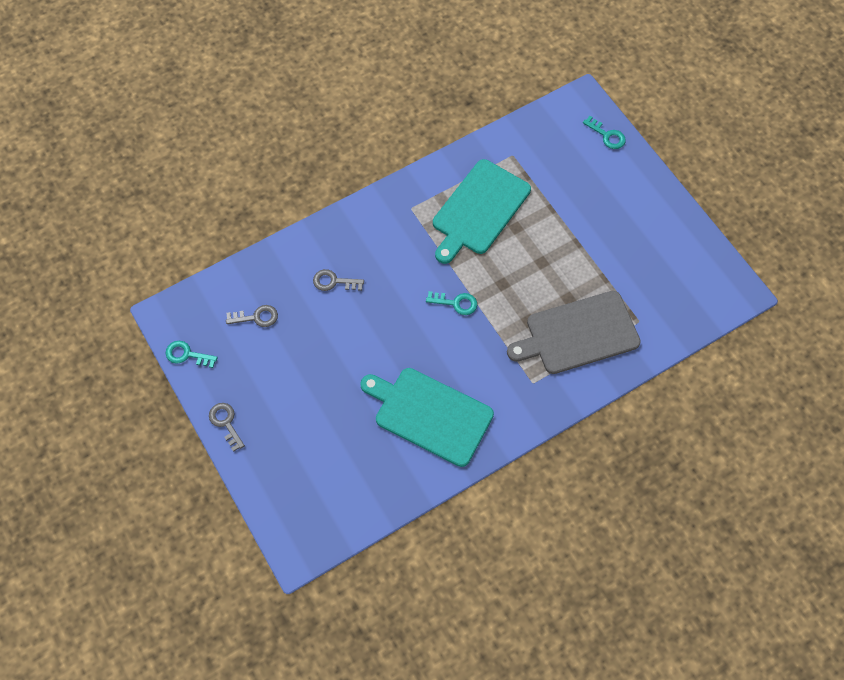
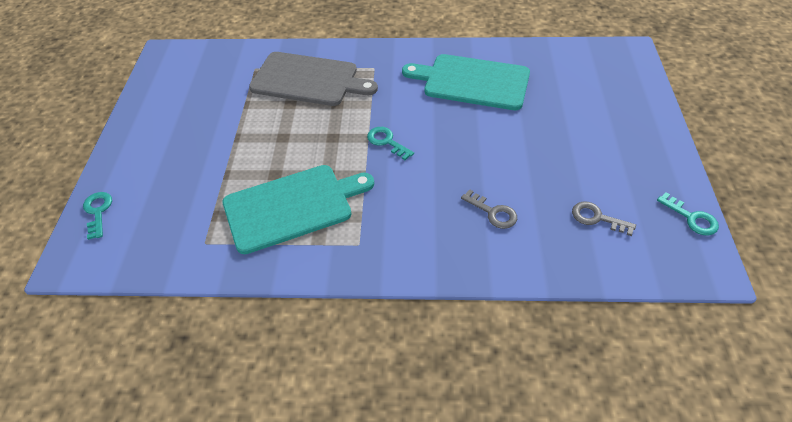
camera: 145 degrees left, 15 degrees down
grey key [209,403,245,452] -> none
turquoise cutting board [360,368,494,467] -> turquoise cutting board turned 135 degrees clockwise [402,54,530,110]

